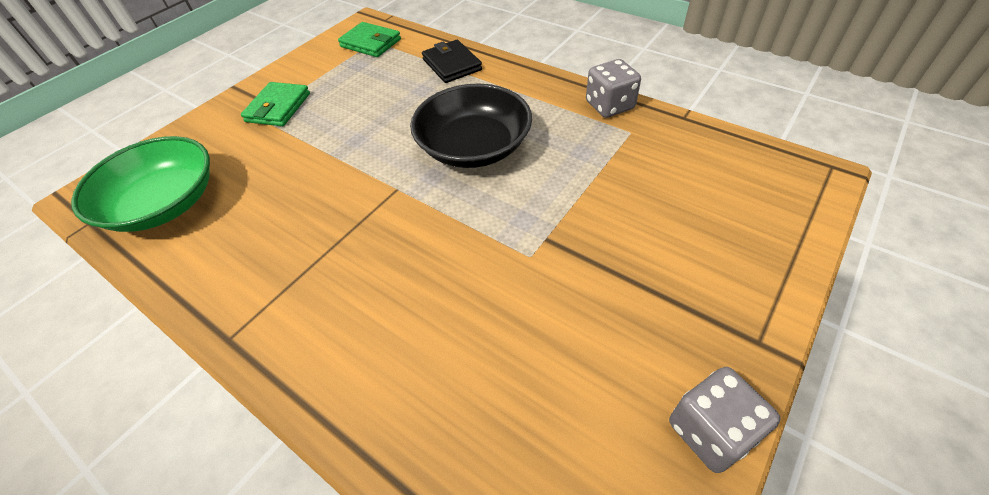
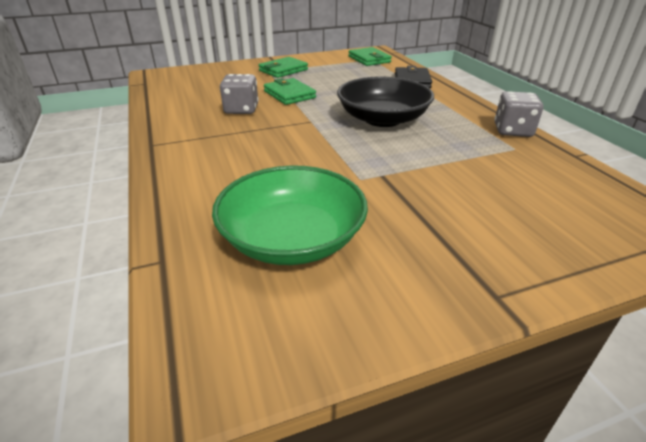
camera: 30 degrees right, 15 degrees down
green bowl [71,136,210,232] -> green bowl moved to [212,166,368,265]
grey dice [669,367,781,473] -> grey dice moved to [220,74,258,114]
none -> green wallet [264,78,316,105]

